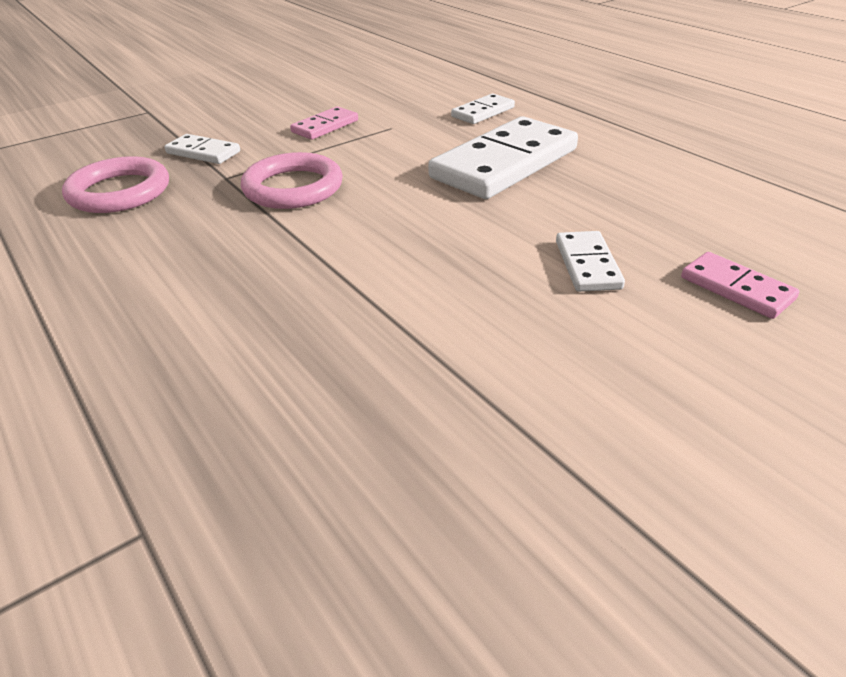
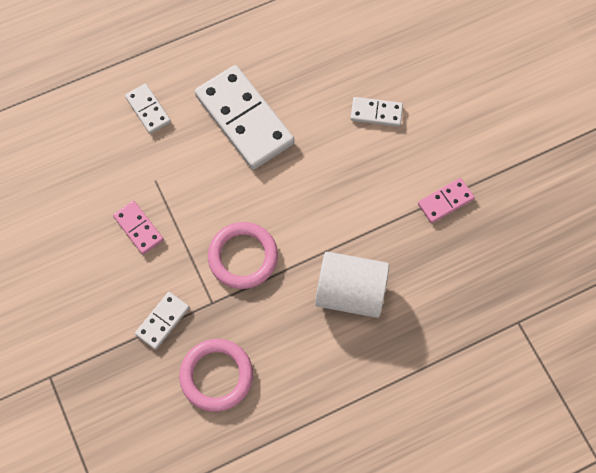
camera: 80 degrees left, 30 degrees up
pink domino [681,252,799,319] -> pink domino moved to [418,178,475,223]
none -> white cylinder [315,252,389,318]

